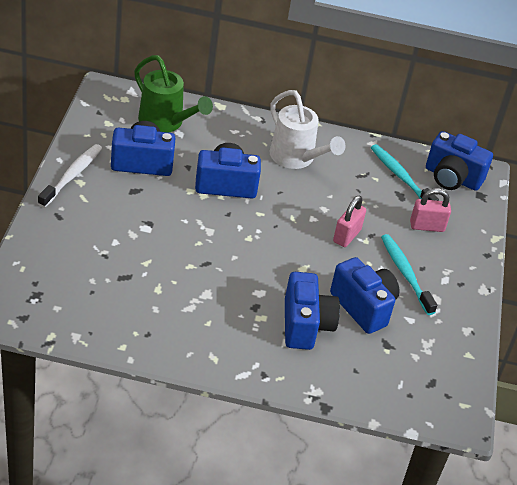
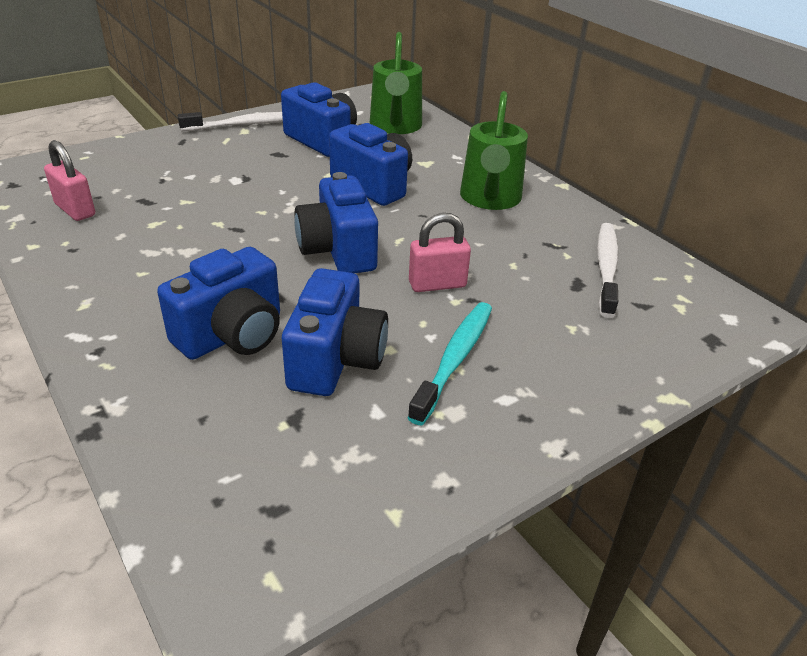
camera: 50 degrees right, 5 degrees down
white watering can [270,90,345,169] -> green watering can [460,91,528,210]
turquoise toothbrush [371,144,439,201] -> white toothbrush [597,223,618,318]
pink padlock [410,188,451,232] -> pink padlock moved to [44,140,95,221]
blue camera [426,131,493,191] -> blue camera moved to [294,172,378,273]

